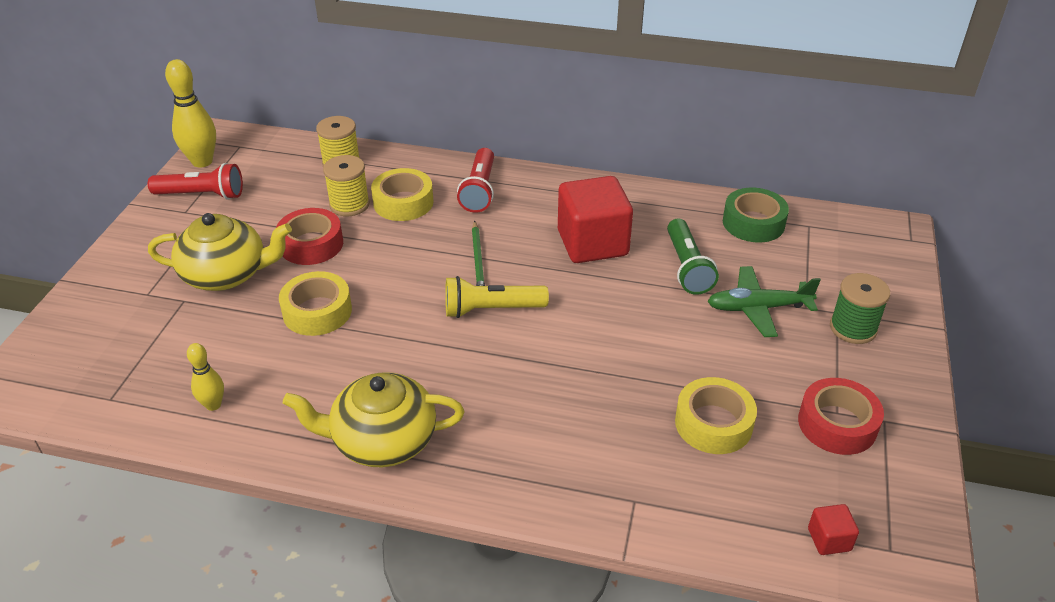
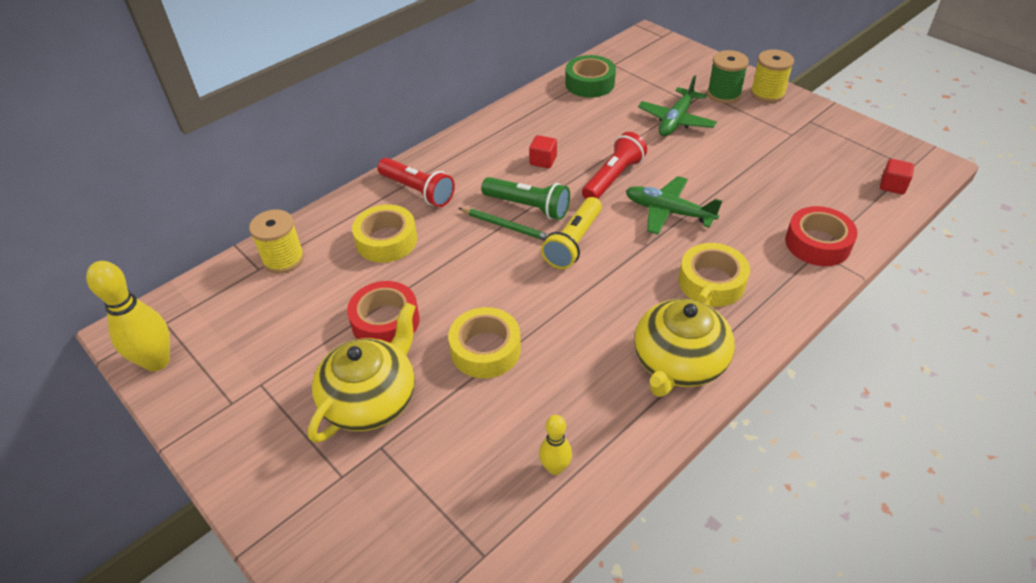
camera: 55 degrees left, 5 degrees up
red flashlight [148,163,243,200] -> red flashlight moved to [582,132,647,199]
yellow spool [323,155,370,216] -> yellow spool moved to [751,49,794,103]
red cube [558,176,633,263] -> red cube [529,135,557,169], size x0.43
green flashlight [667,218,719,295] -> green flashlight moved to [481,177,570,220]
yellow tape [675,377,757,454] -> yellow tape moved to [679,243,750,307]
red tape [798,378,884,455] -> red tape moved to [785,206,858,266]
none -> green plane [626,176,722,234]

